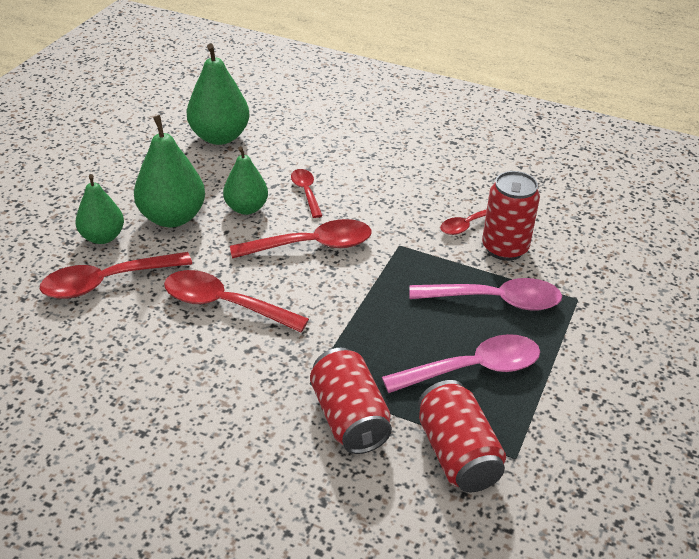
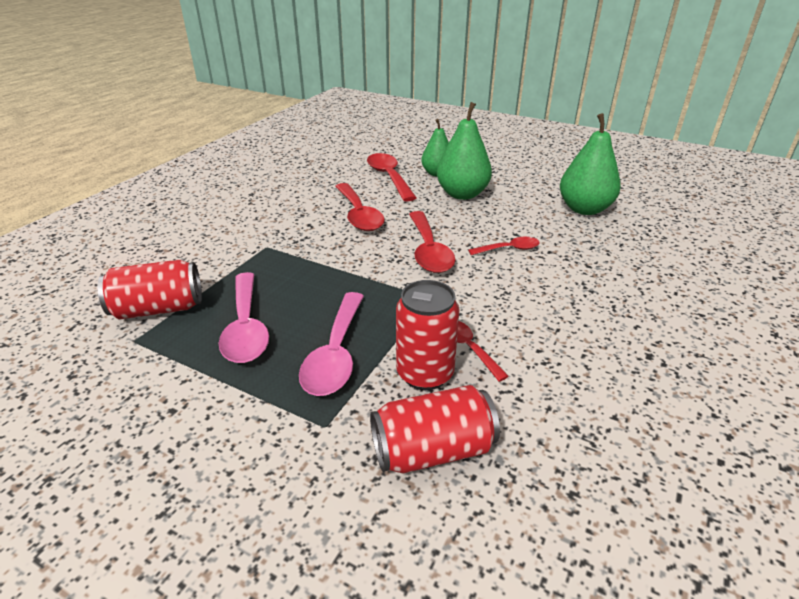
camera: 95 degrees right, 5 degrees down
red spoon [164,270,309,332] -> red spoon turned 135 degrees clockwise [335,183,385,231]
green pear [223,146,268,215] -> none
red can [310,348,392,454] -> red can moved to [370,385,500,474]

